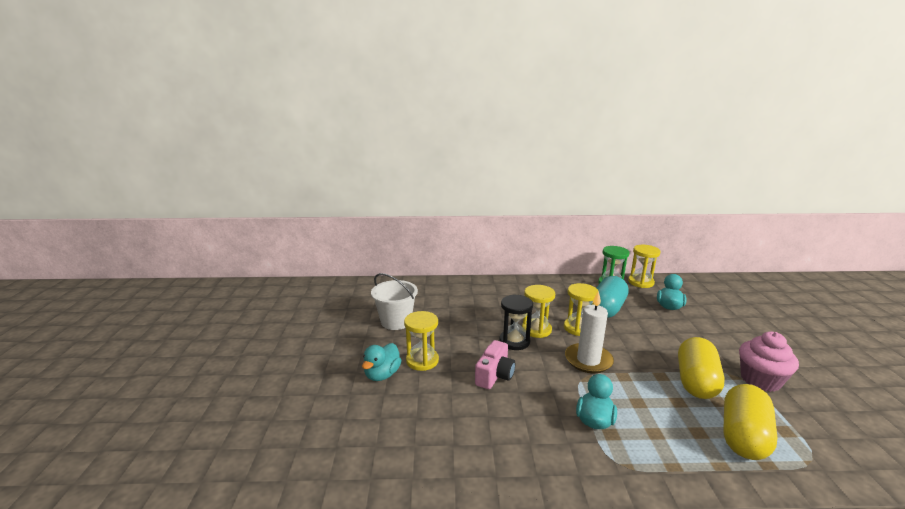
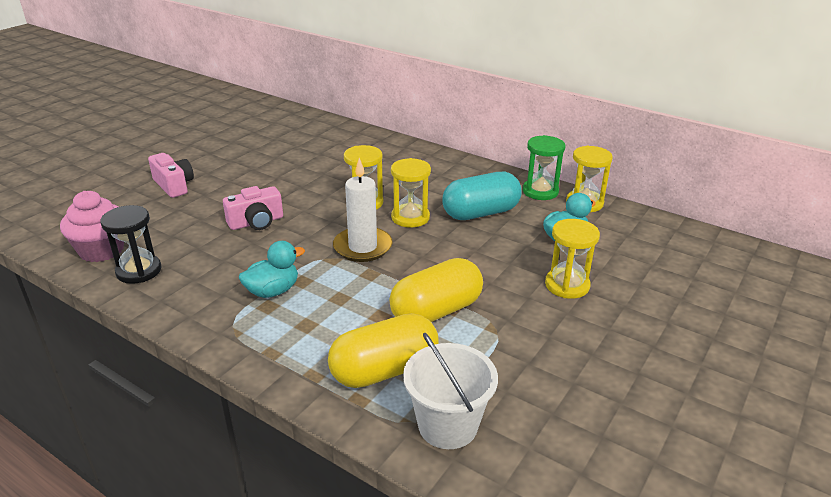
camera: 35 degrees right, 10 degrees up
turquoise duck [362,343,402,381] -> pink camera [148,153,194,198]
white bucket [371,273,418,330] -> white bucket moved to [403,333,498,449]
yellow hourglass [404,311,439,371] -> yellow hourglass moved to [545,219,600,299]
black hourglass [499,294,533,350] -> black hourglass moved to [100,205,161,284]
pink cupcake [739,331,799,392] -> pink cupcake moved to [60,191,124,262]

